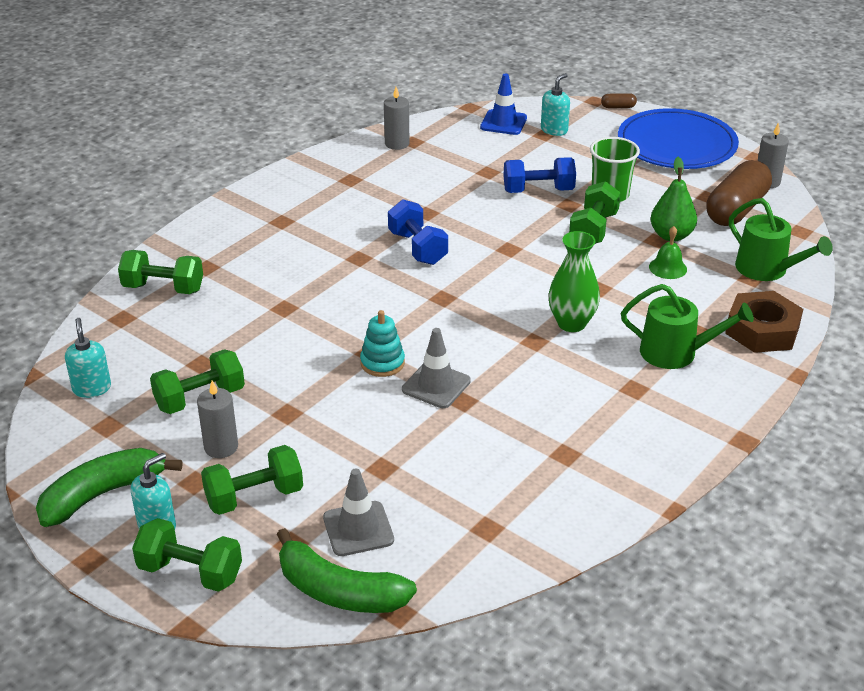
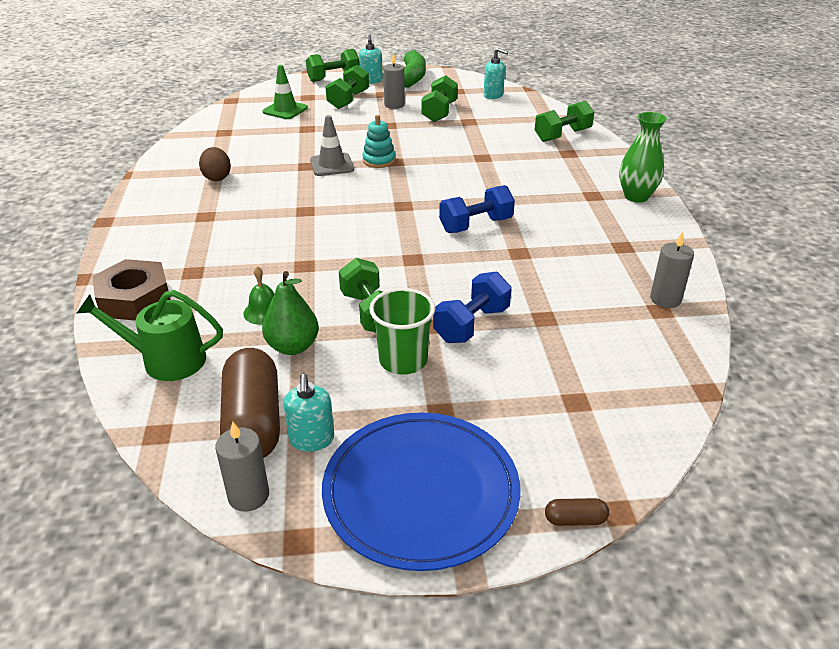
camera: 135 degrees right, 0 degrees up
green banana [277,528,417,613] -> none
grey traffic cone [323,468,394,556] -> green traffic cone [262,65,308,119]
blue dumbbell [388,199,448,265] -> blue dumbbell turned 45 degrees counterclockwise [439,185,515,233]
blue traffic cone [480,73,527,135] -> none
turquoise soap dispenser [541,73,570,136] -> turquoise soap dispenser moved to [283,374,334,452]
green vase [548,231,600,332] -> green vase moved to [619,112,667,203]
brown capsule [601,93,637,108] -> brown capsule turned 45 degrees clockwise [545,498,609,526]
green watering can [621,284,754,369] -> none
none -> brown egg [199,147,231,181]

